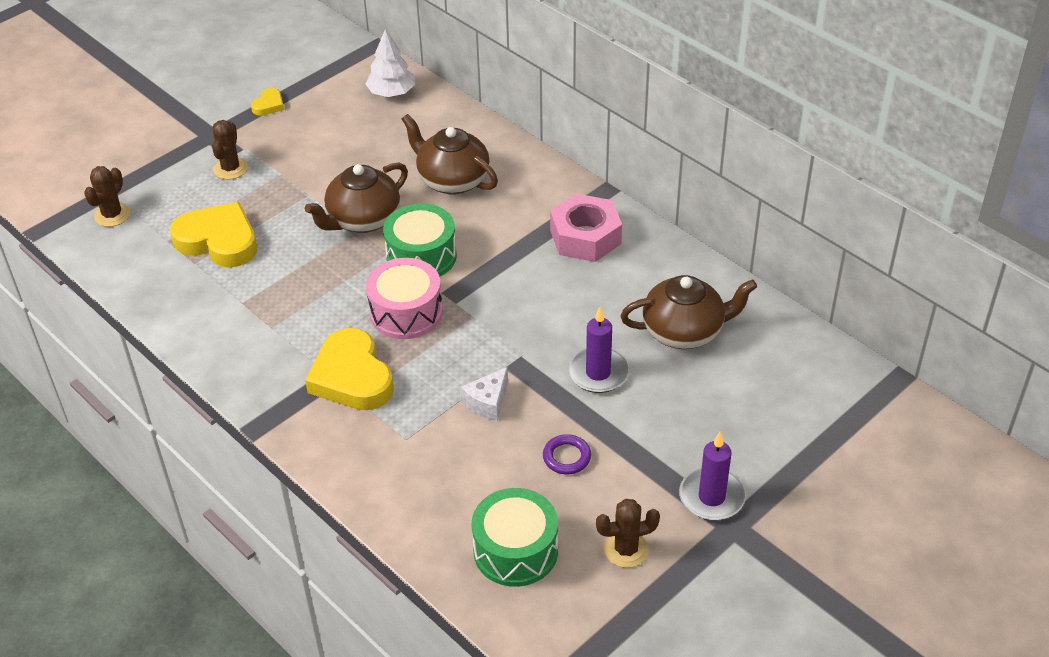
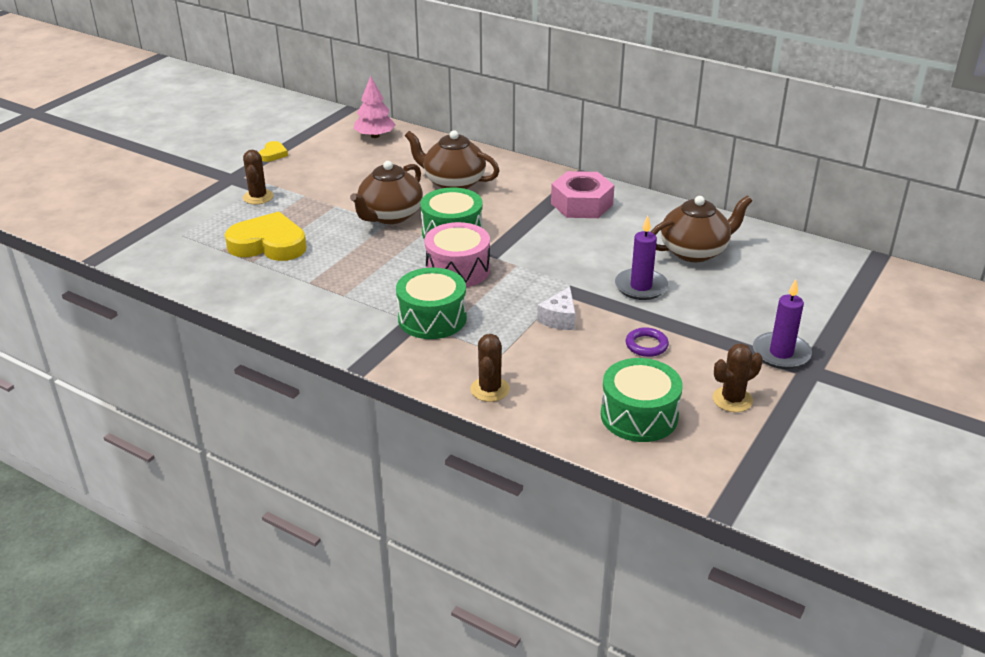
camera: 15 degrees left, 10 degrees down
brown cactus [84,166,130,227] -> brown cactus moved to [471,334,510,402]
yellow heart [305,328,394,410] -> green drum [396,267,467,339]
white tree [365,29,415,97] -> pink tree [354,76,396,138]

